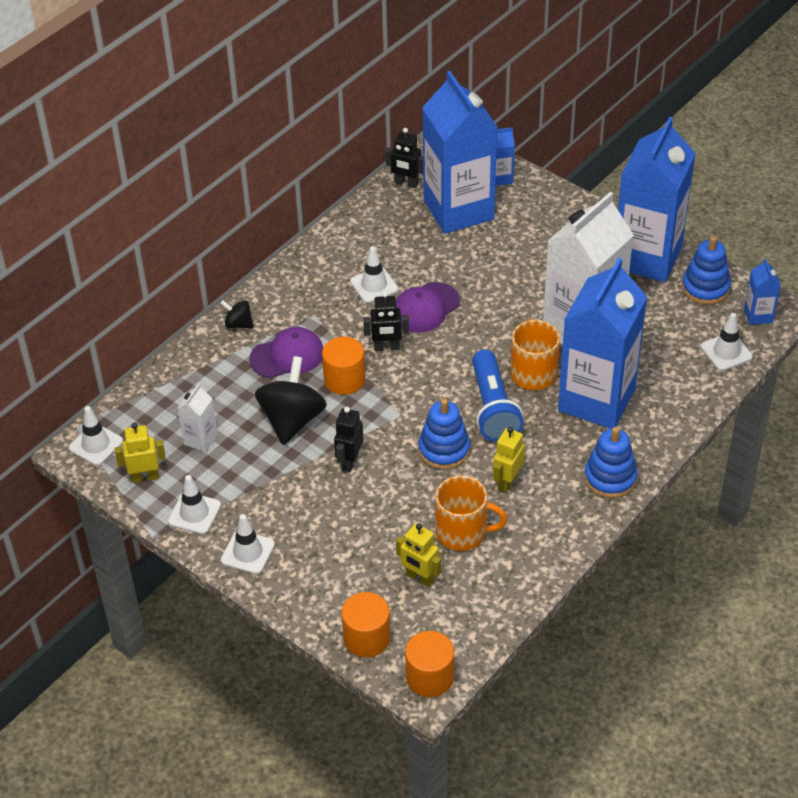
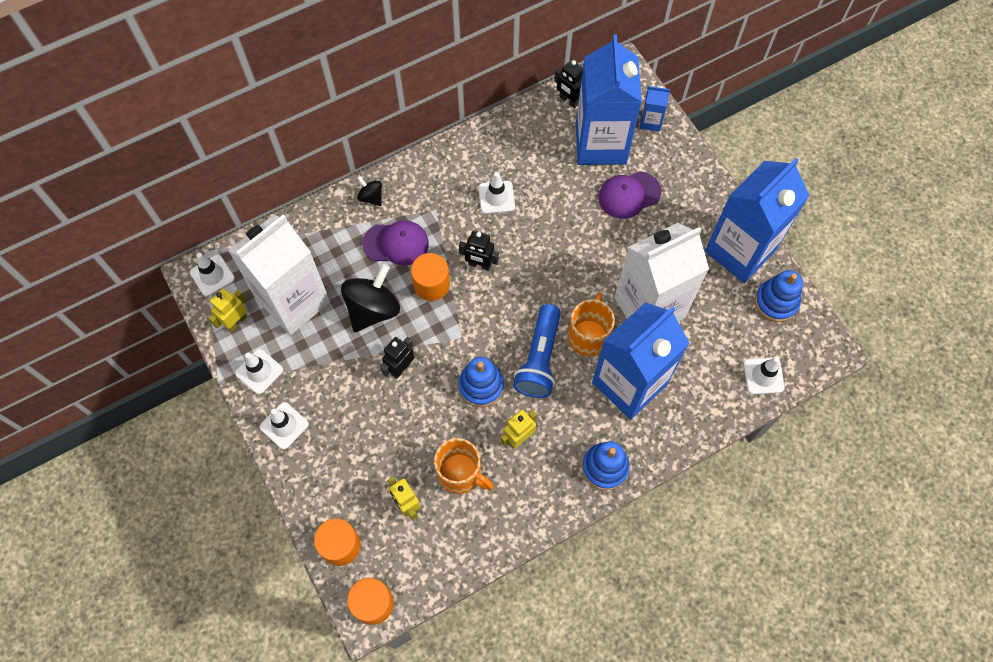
camera: 20 degrees right, 20 degrees up
yellow robot [115,423,166,483] -> yellow robot turned 60 degrees counterclockwise [209,289,247,332]
white carton [177,383,218,452] -> white carton [228,214,330,335], size x2.41
purple cap [396,282,460,333] -> purple cap moved to [599,171,661,219]
blue carton [744,258,781,325] -> none

